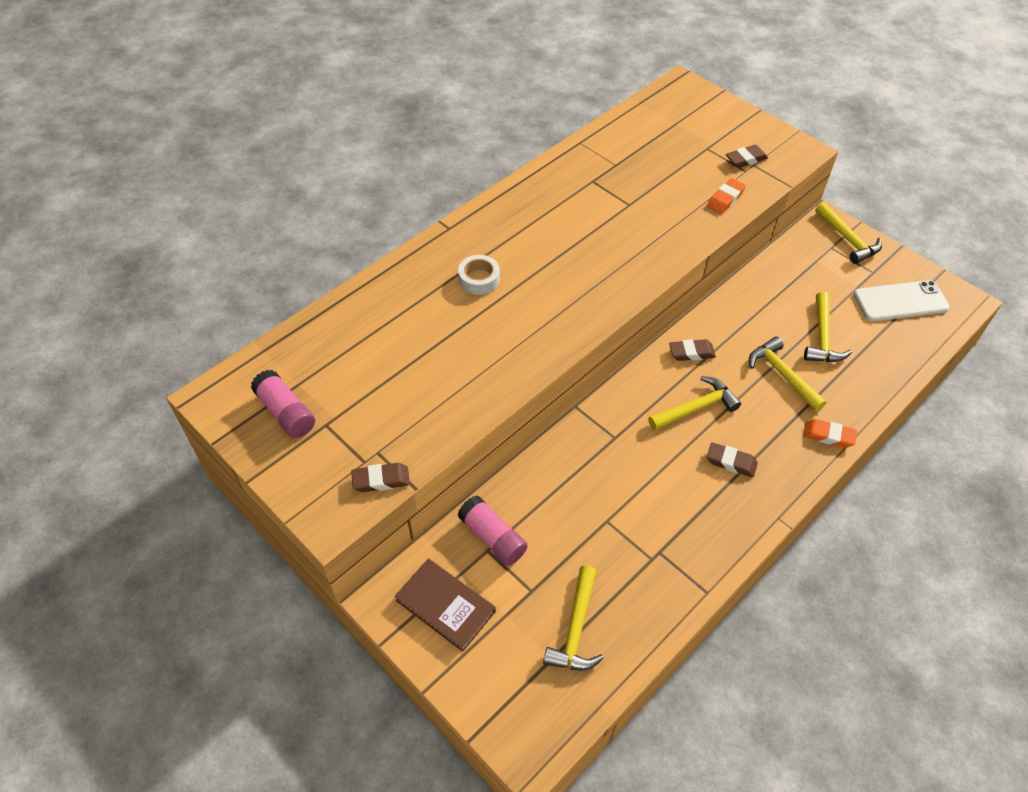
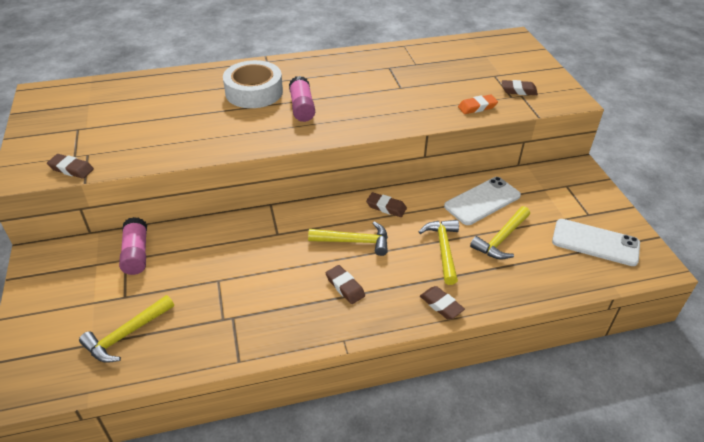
camera: 30 degrees right, 10 degrees down
pink glue stick [251,370,315,438] -> pink glue stick moved to [289,76,315,122]
brown book [395,558,496,652] -> none
white tape [458,255,500,295] -> white tape [223,60,283,108], size x1.82
orange eraser [803,419,857,448] -> brown eraser [420,286,465,319]
yellow hammer [815,202,882,264] -> none
none -> white phone [444,177,521,225]

